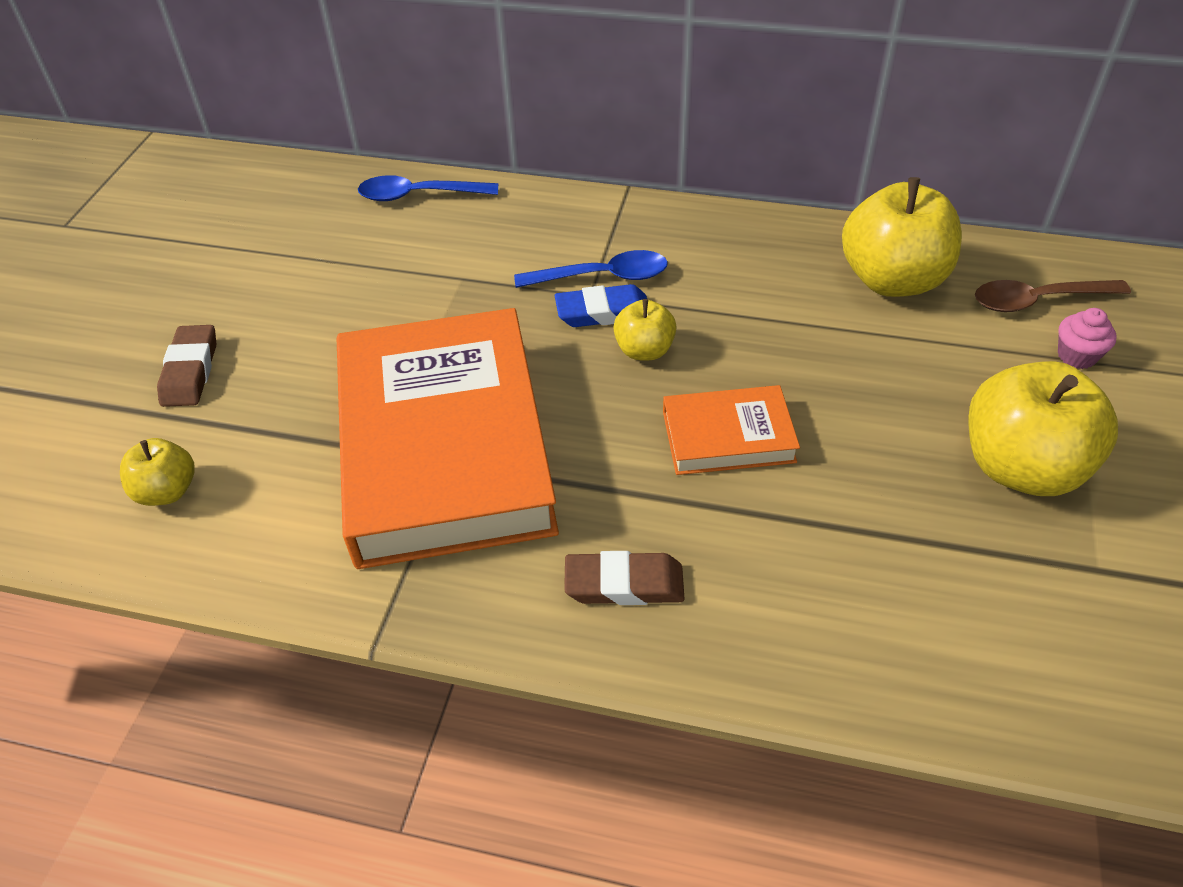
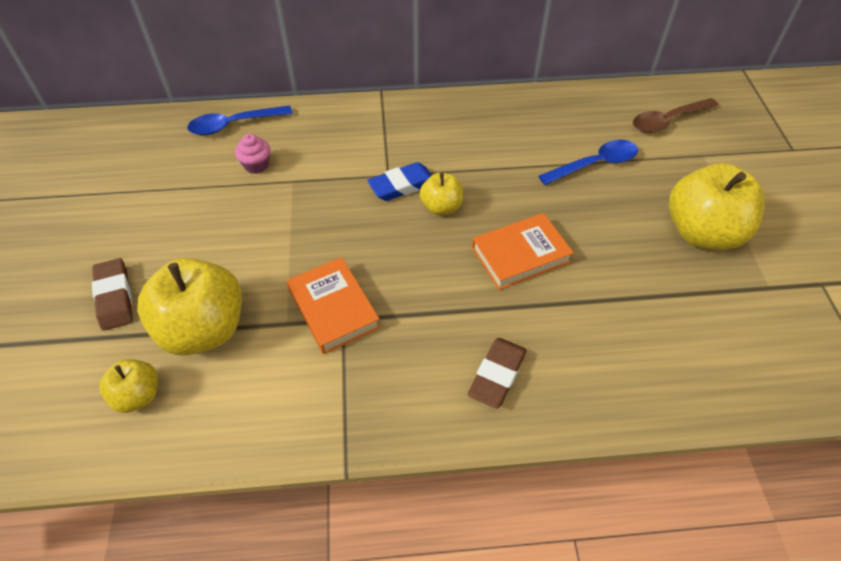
camera: 20 degrees left, 5 degrees up
orange book [337,308,559,569] -> orange book [287,257,380,354], size x0.45
blue spoon [514,250,668,288] -> blue spoon moved to [539,140,638,185]
brown eraser [564,551,685,605] -> brown eraser turned 45 degrees counterclockwise [468,338,527,409]
yellow apple [842,177,962,297] -> yellow apple moved to [137,258,242,356]
pink cupcake [1058,308,1117,369] -> pink cupcake moved to [235,134,270,174]

